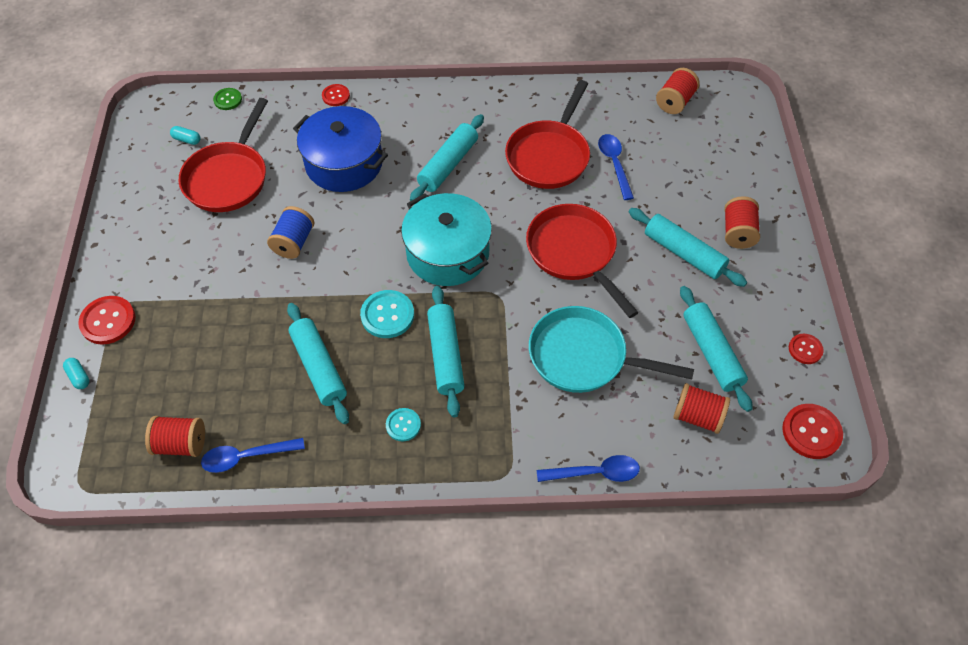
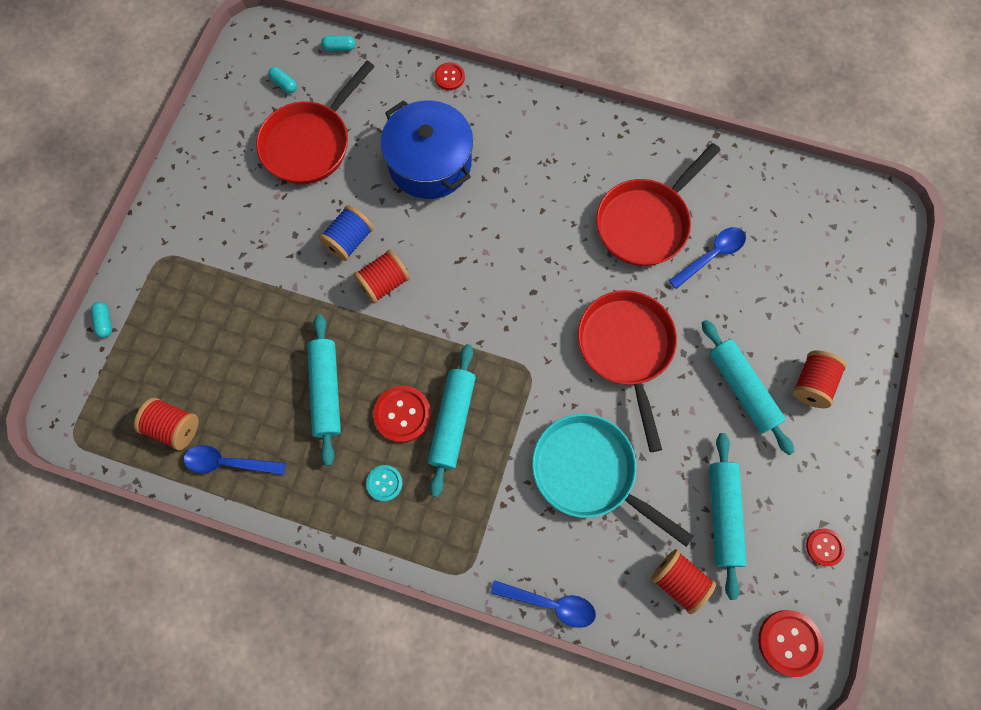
camera: 20 degrees right, 15 degrees up
red button [78,296,136,345] -> red button moved to [373,386,431,443]
green button [213,88,242,110] -> turquoise capsule [321,36,355,51]
turquoise button [360,290,414,338] -> none
turquoise pot [401,193,492,286] -> none
turquoise rolling pin [410,114,484,201] -> none
blue spoon [598,134,634,200] -> blue spoon turned 45 degrees clockwise [669,227,746,289]
red spool [656,68,700,114] -> red spool moved to [353,249,410,304]

